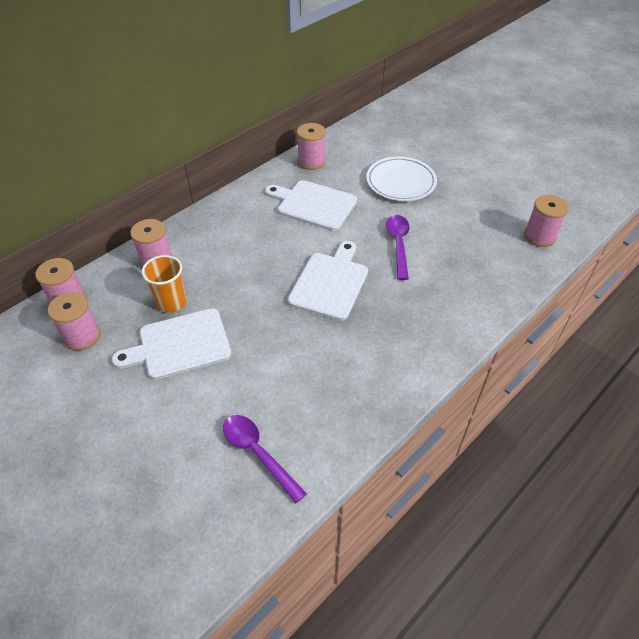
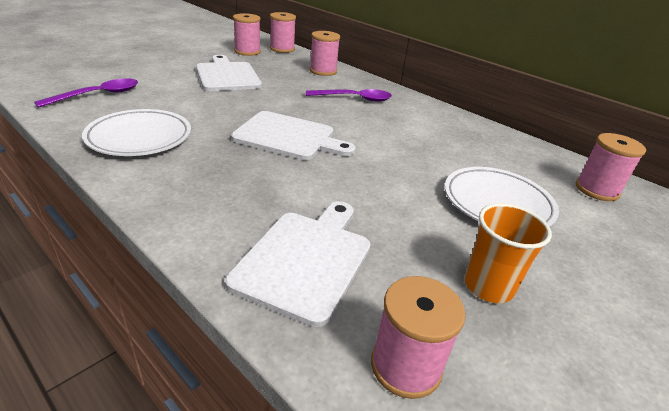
camera: 85 degrees right, 15 degrees down
orange cup [142,255,186,313] -> orange cup moved to [465,203,552,303]
white cutting board [265,180,357,231] -> white cutting board moved to [225,201,371,327]
pink spool [297,123,326,170] -> pink spool moved to [576,133,646,201]
purple spoon [386,215,410,280] -> purple spoon moved to [306,89,392,102]
none -> white plate [82,109,191,156]

